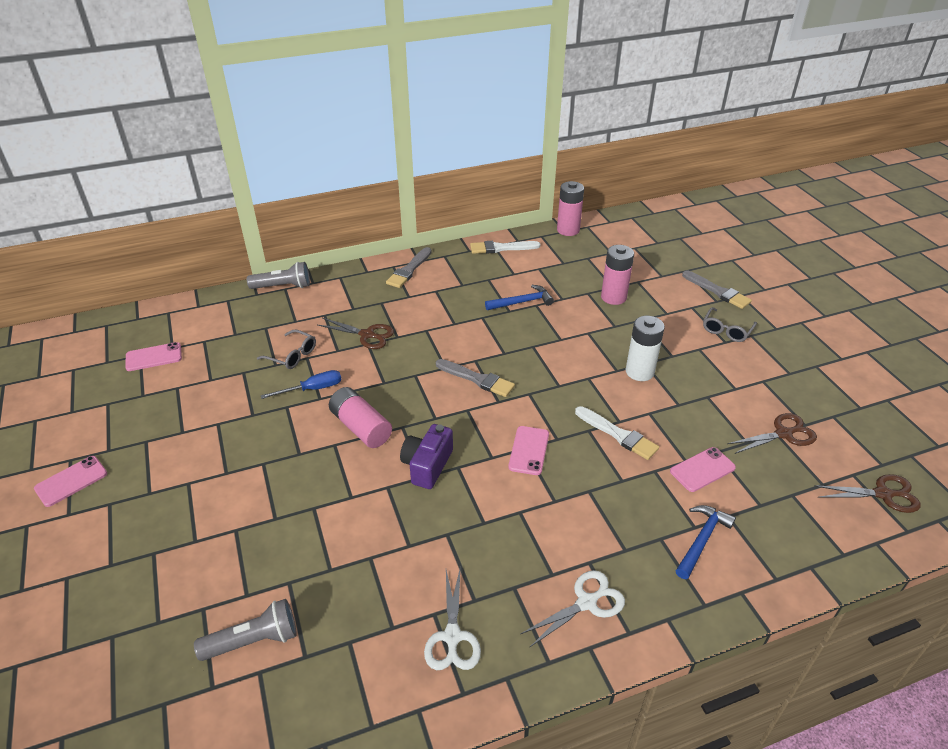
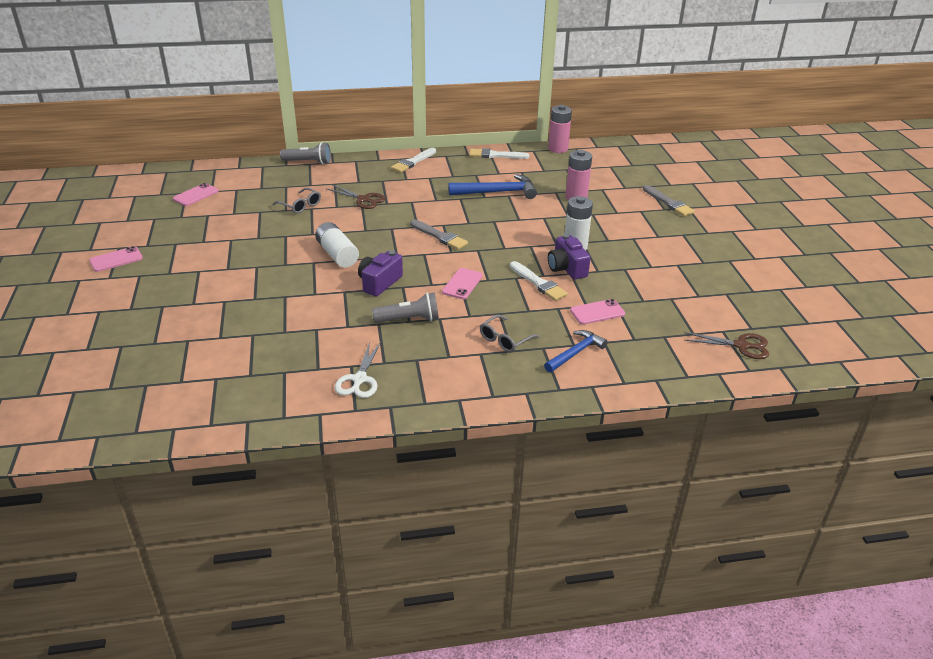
camera: 10 degrees right, 5 degrees down
pink phone [125,342,182,371] -> pink phone turned 45 degrees counterclockwise [173,183,219,206]
grey flashlight [194,599,297,661] -> grey flashlight moved to [372,293,439,323]
blue screwdriver [261,370,341,399] -> none
pink battery [329,387,392,448] -> white battery [315,222,359,268]
grey brush [386,247,432,288] -> white brush [391,148,436,173]
blue hammer [485,285,554,310] -> blue hammer [448,174,537,199], size x1.53
white scissors [521,570,625,648] -> none
grey glasses [703,307,757,342] -> grey glasses moved to [480,315,540,352]
brown scissors [727,413,817,454] -> none
none -> purple camera [548,234,591,280]

